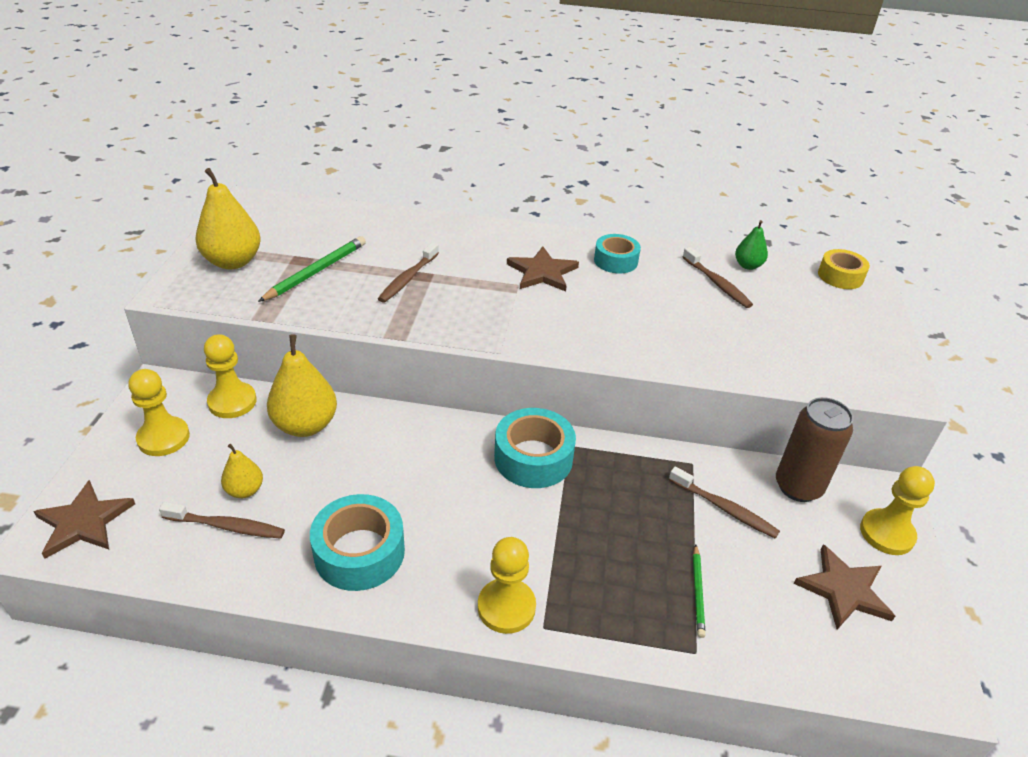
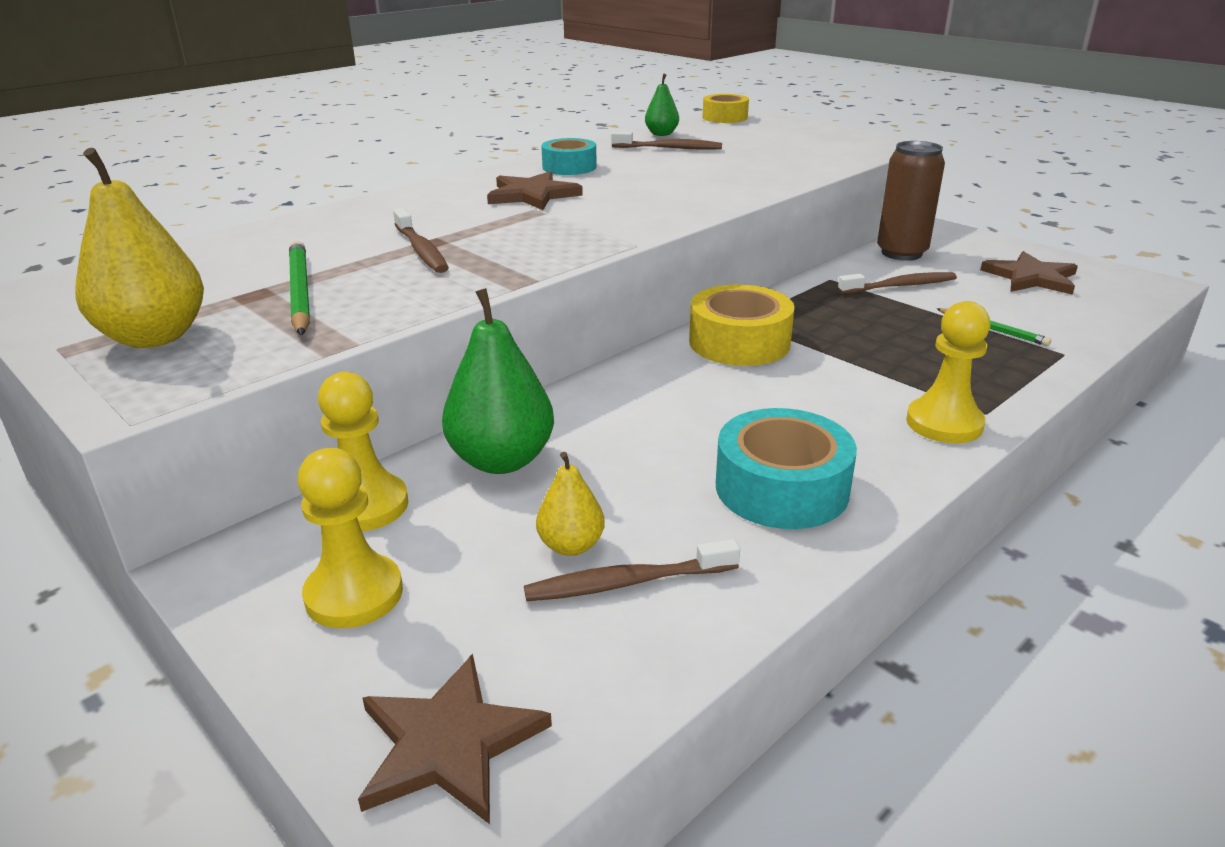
camera: 50 degrees left, 10 degrees down
brown toothbrush [159,502,285,539] -> brown toothbrush turned 150 degrees counterclockwise [524,539,740,601]
yellow pear [267,334,337,437] -> green pear [442,288,554,474]
turquoise tape [494,408,576,488] -> yellow tape [689,285,795,366]
yellow pawn [860,466,935,555] -> none

